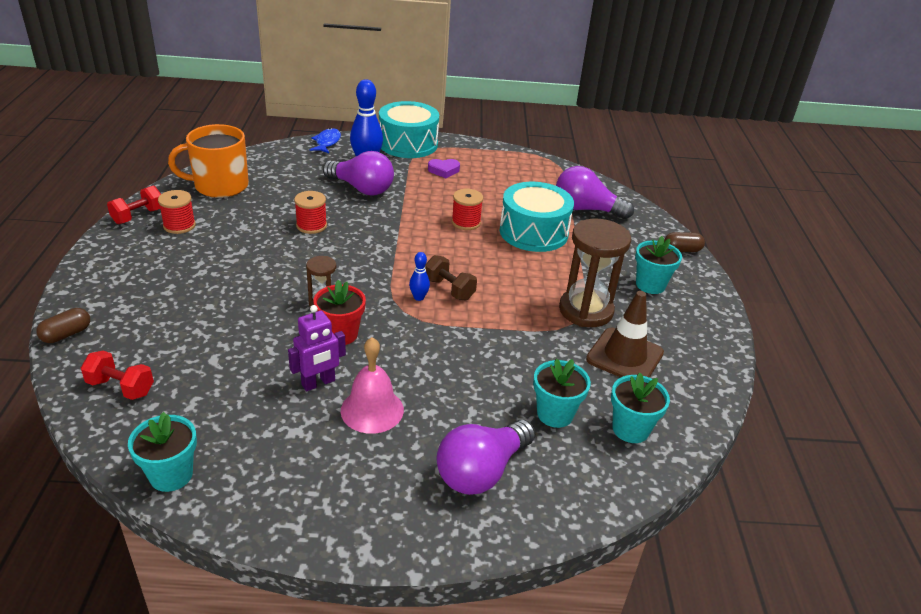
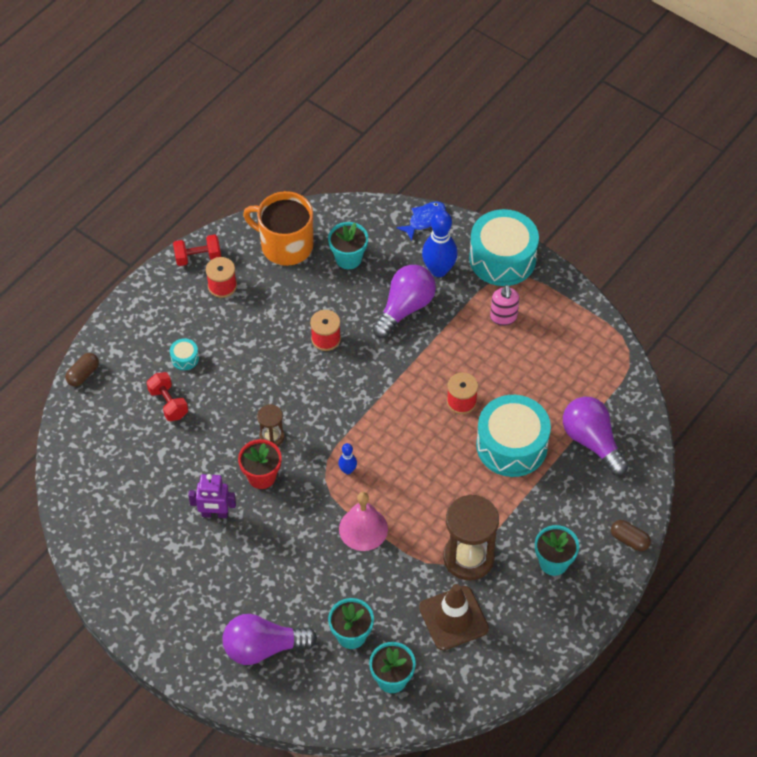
camera: 40 degrees right, 20 degrees up
brown capsule [36,308,90,343] -> brown capsule turned 45 degrees counterclockwise [65,353,99,386]
red dumbbell [81,351,154,400] -> red dumbbell moved to [147,372,188,421]
turquoise flower pot [128,412,197,492] -> turquoise flower pot moved to [328,222,368,269]
purple light bulb [323,151,394,196] -> purple light bulb turned 120 degrees counterclockwise [372,265,436,338]
pink bell [341,337,404,434] -> pink bell moved to [339,492,388,551]
brown dumbbell [425,255,477,300] -> none
purple heart [428,159,460,178] -> pink soap dispenser [490,285,519,326]
none -> turquoise drum [170,338,199,370]

